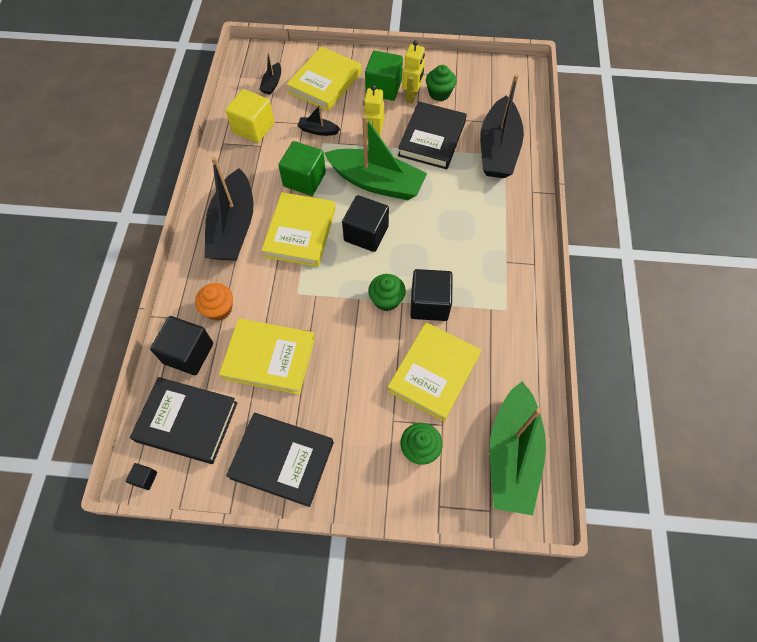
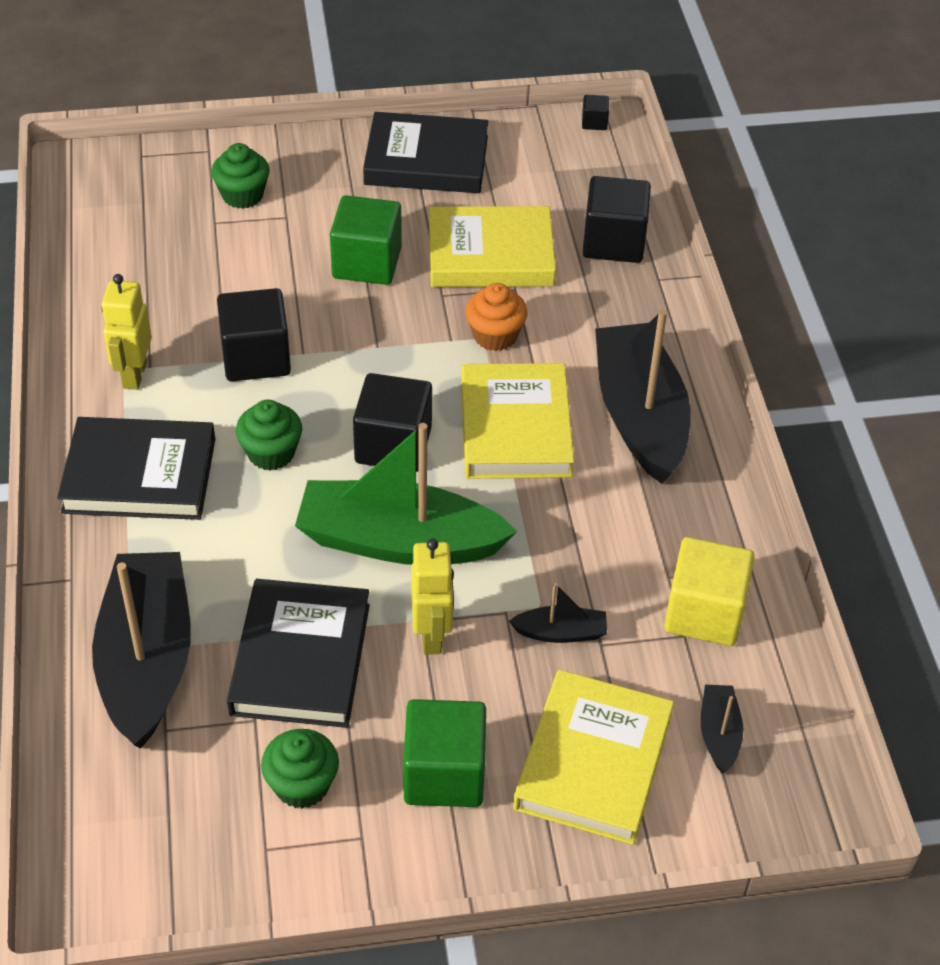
camera: 165 degrees right, 15 degrees down
black book [130,377,238,464] -> black book moved to [57,417,215,520]
orange cupcake [195,283,233,321] -> orange cupcake moved to [465,283,528,351]
green cube [278,141,326,196] -> green cube moved to [330,195,402,285]
green cupcake [368,274,406,311] -> green cupcake moved to [236,400,302,471]
yellow book [388,322,481,422] -> none
yellow robot [402,40,425,104] -> yellow robot moved to [101,274,152,390]
green boat [490,381,546,515] -> none

